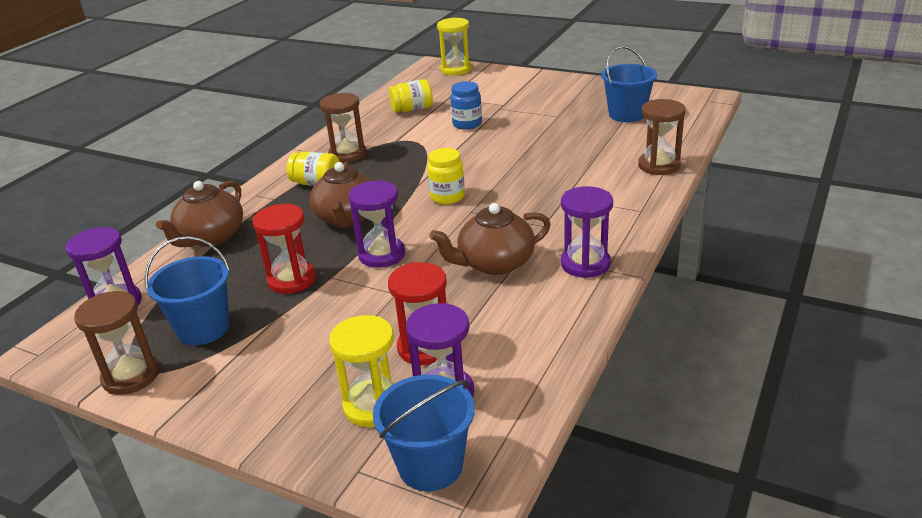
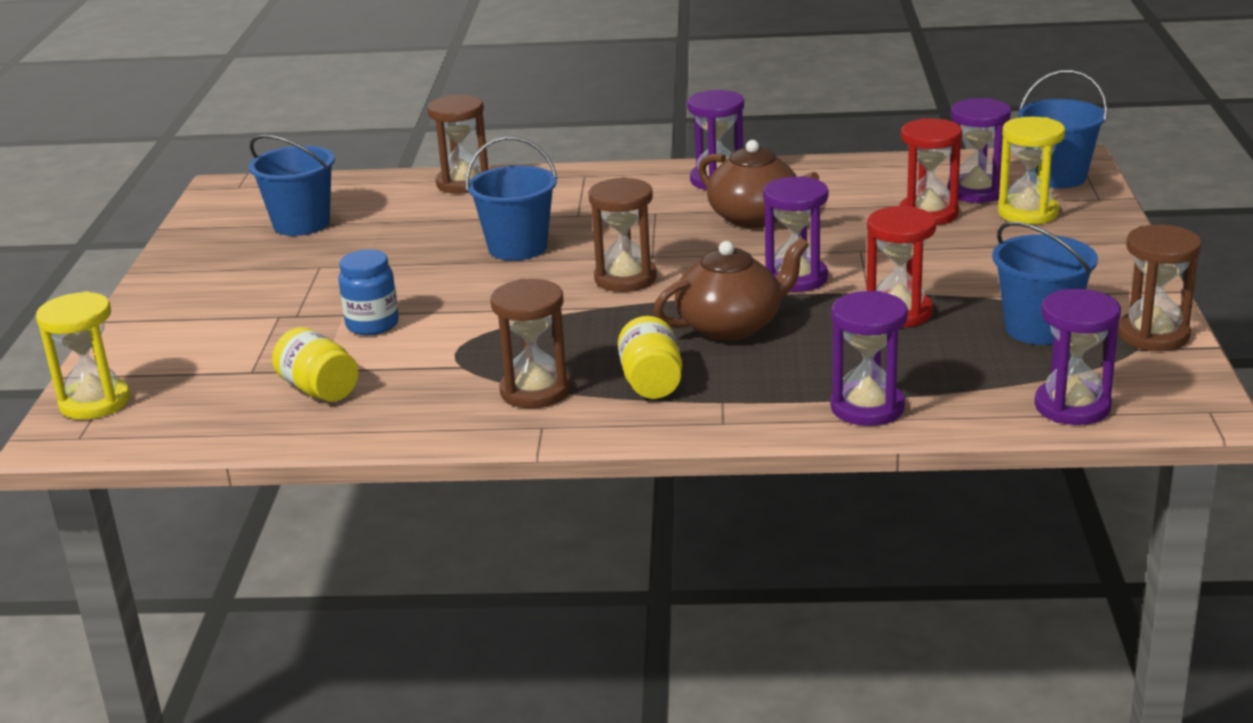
camera: 115 degrees left, 5 degrees down
brown teapot [156,181,243,247] -> purple hourglass [831,291,908,426]
yellow jar [427,148,465,205] -> brown hourglass [589,177,657,292]
none -> blue bucket [466,136,558,261]

